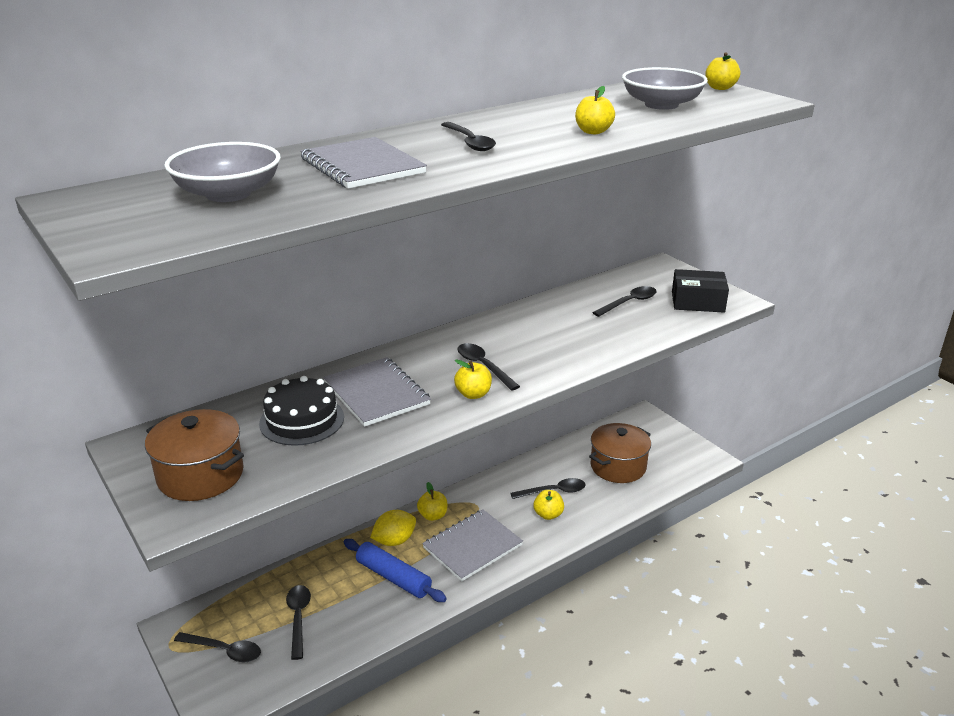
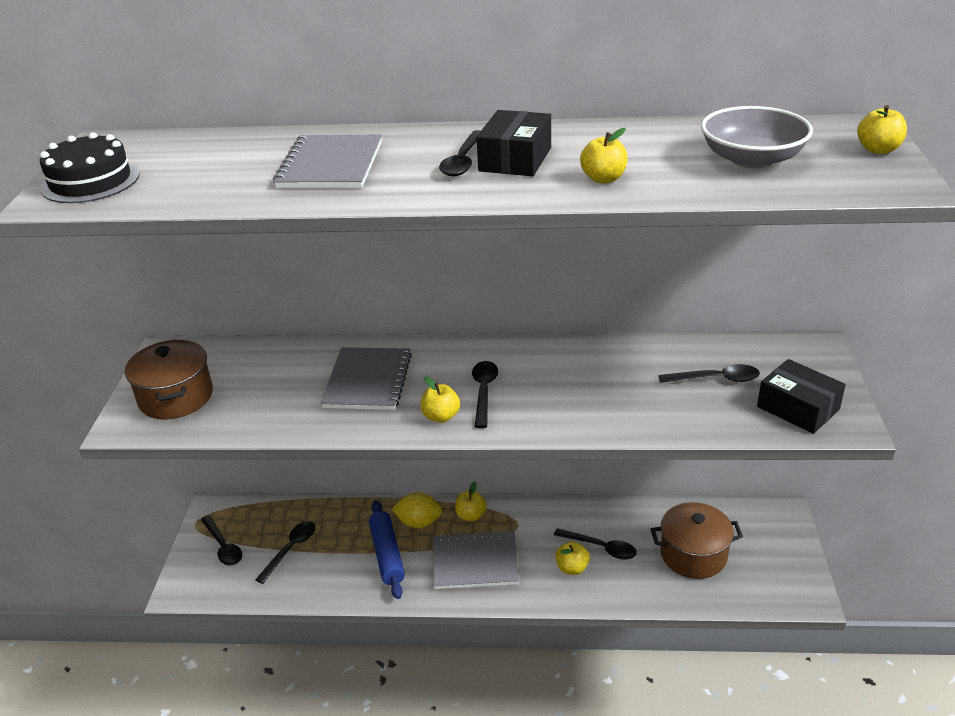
camera: 40 degrees right, 5 degrees up
grey bowl [165,142,281,202] -> none
black cake [259,376,344,446] -> black cake moved to [40,132,139,203]
none -> black box [477,110,551,176]

